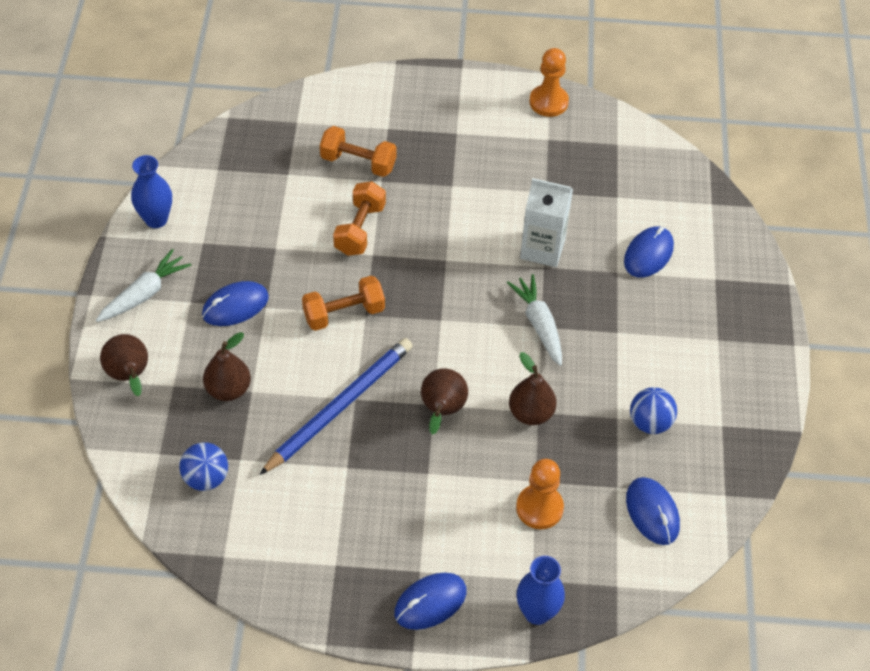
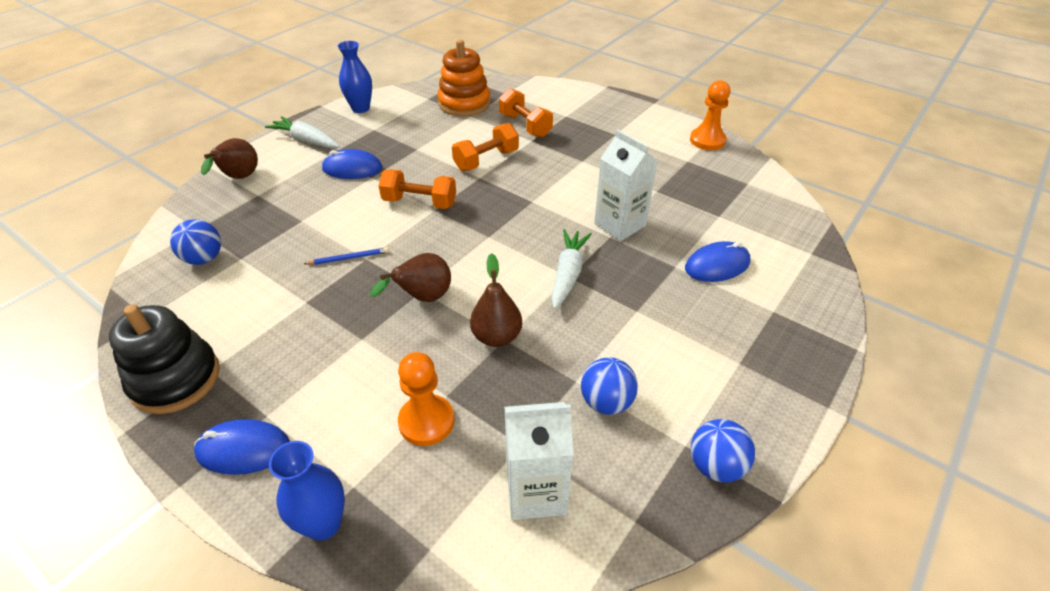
camera: 35 degrees right, 10 degrees down
white carrot [96,249,191,322] -> white carrot turned 135 degrees counterclockwise [265,116,340,148]
brown pear [203,332,251,401] -> none
blue pencil [259,338,413,475] -> blue pencil [304,247,389,265], size x0.41
blue mouse [626,477,680,545] -> white carton [505,402,574,520]
none -> black stacking toy [109,304,220,414]
none -> orange stacking toy [437,40,490,116]
none -> blue ball [691,419,755,482]

